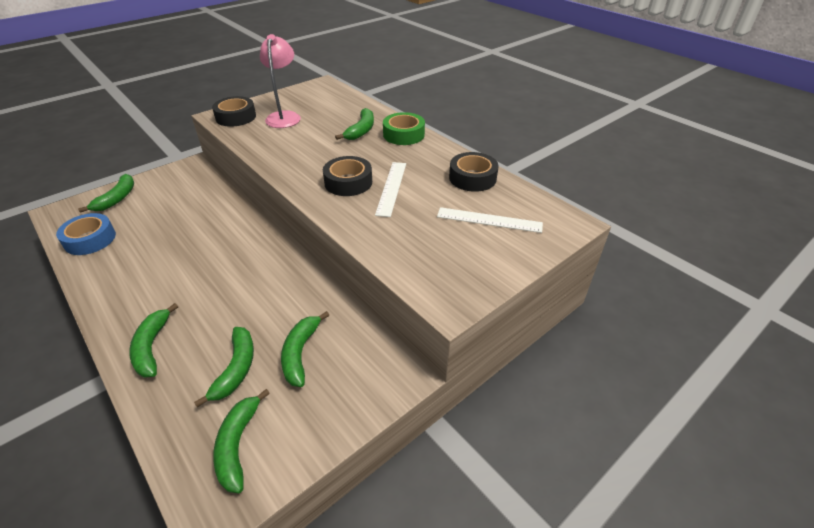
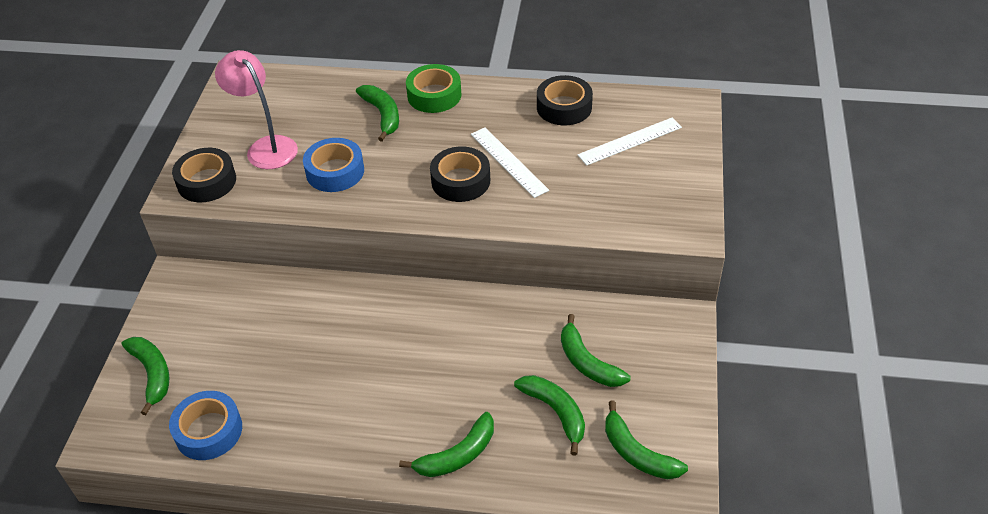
camera: 40 degrees left, 5 degrees up
green banana [129,303,178,378] -> green banana turned 75 degrees counterclockwise [399,412,494,477]
none -> blue tape [303,138,364,192]

